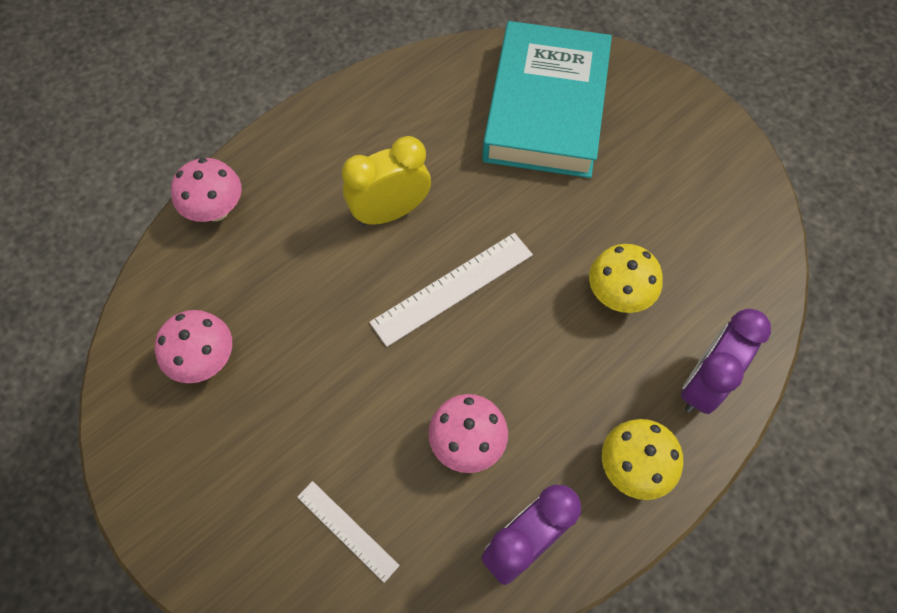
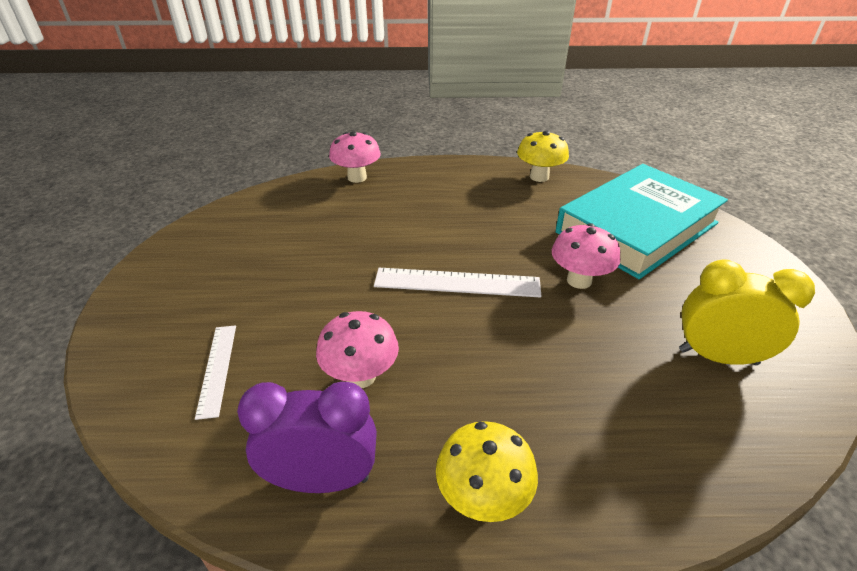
camera: 40 degrees right, 25 degrees down
pink mushroom [155,310,232,383] -> pink mushroom moved to [552,223,620,289]
yellow clock [342,136,431,226] -> yellow clock moved to [679,259,815,365]
yellow mushroom [589,244,663,313] -> yellow mushroom moved to [517,130,569,182]
purple clock [681,309,771,414] -> none

